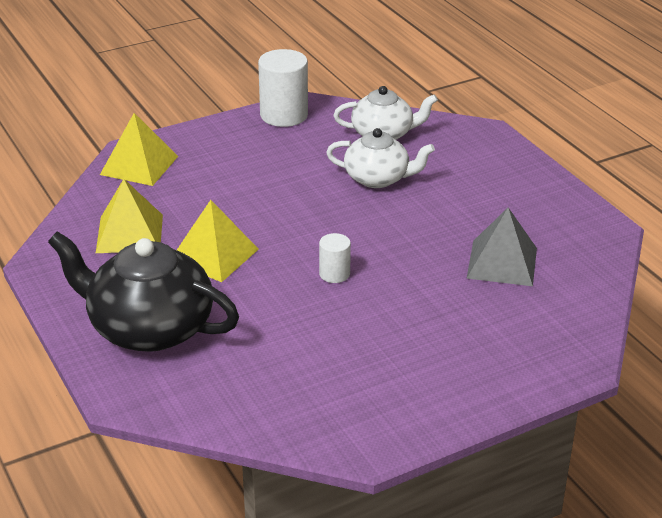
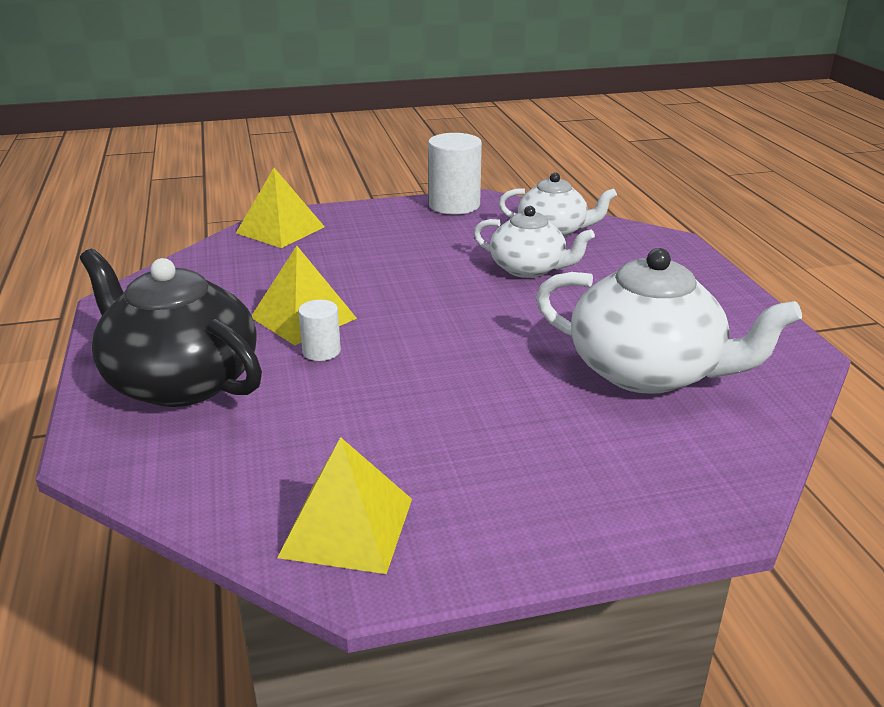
camera: 15 degrees right, 5 degrees down
yellow pyramid [96,179,163,253] -> yellow pyramid moved to [277,437,412,574]
white cylinder [319,233,351,283] -> white cylinder moved to [298,300,341,361]
grey pyramid [467,208,537,286] -> white teapot [536,248,802,394]

